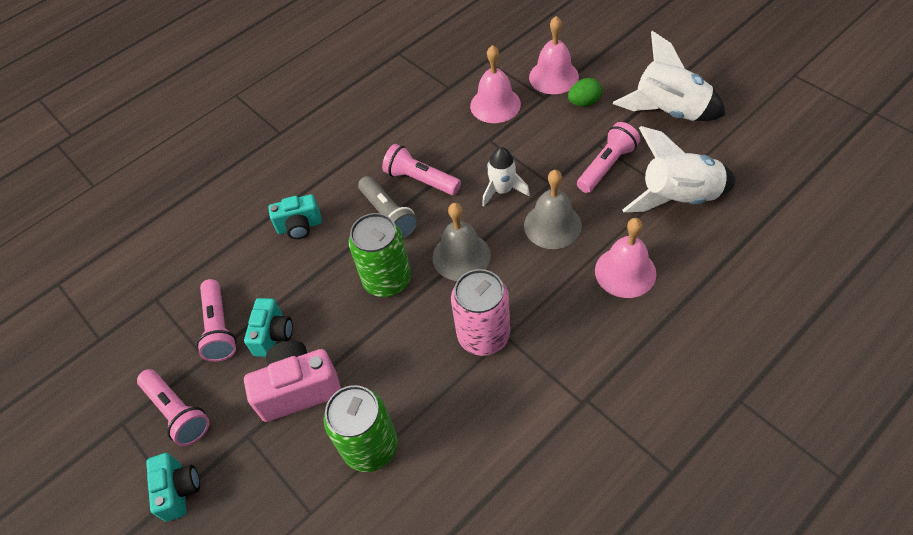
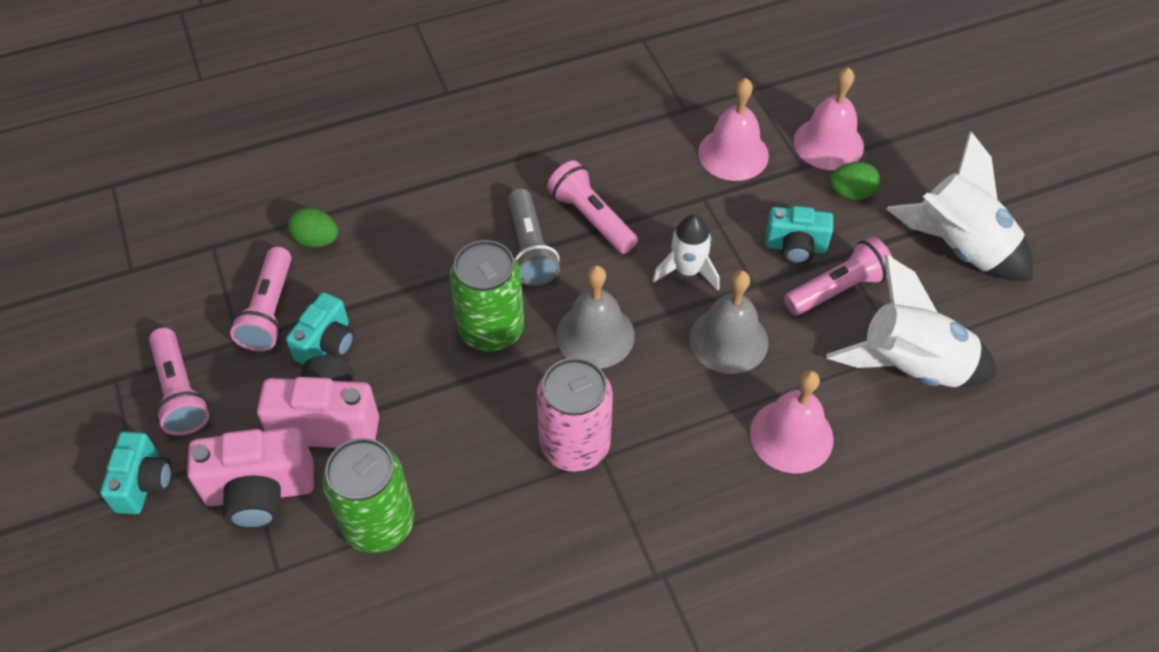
camera: 15 degrees right, 0 degrees up
turquoise camera [268,194,322,239] -> turquoise camera moved to [765,206,833,264]
none -> pink camera [187,427,314,529]
none -> green egg [288,208,338,247]

